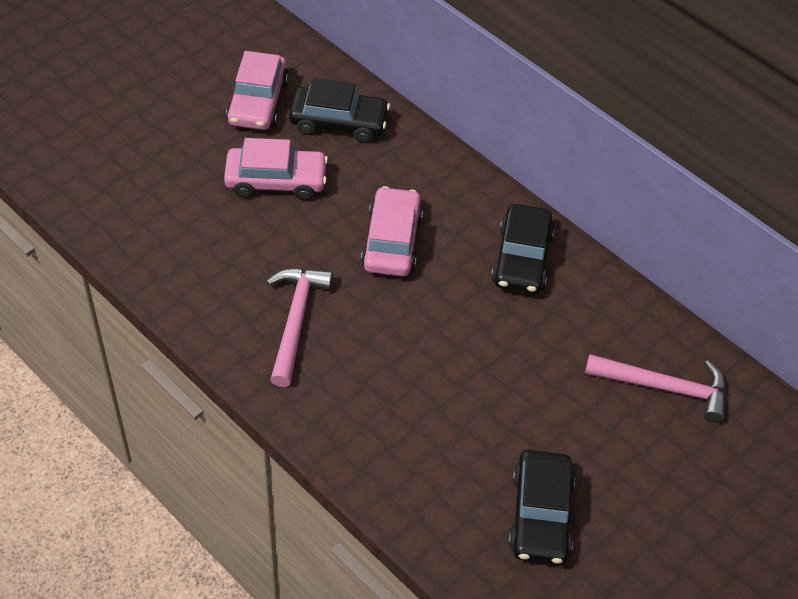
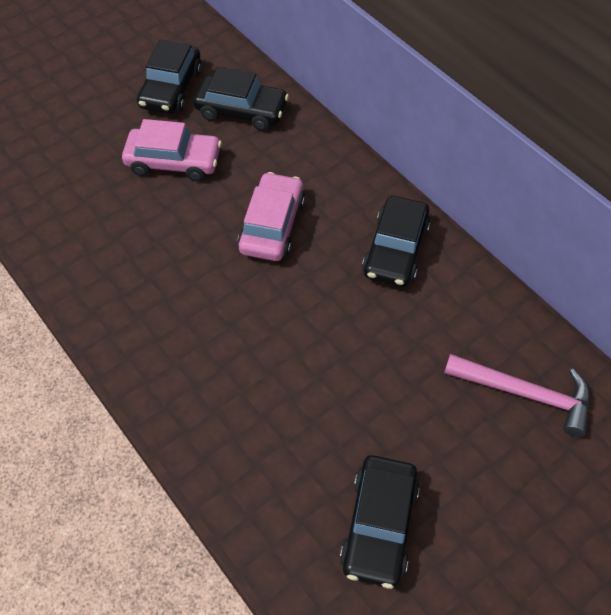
camera: 10 degrees right, 5 degrees up
pink car [226,51,289,130] -> black car [137,40,202,114]
pink hammer [267,268,333,387] -> none

